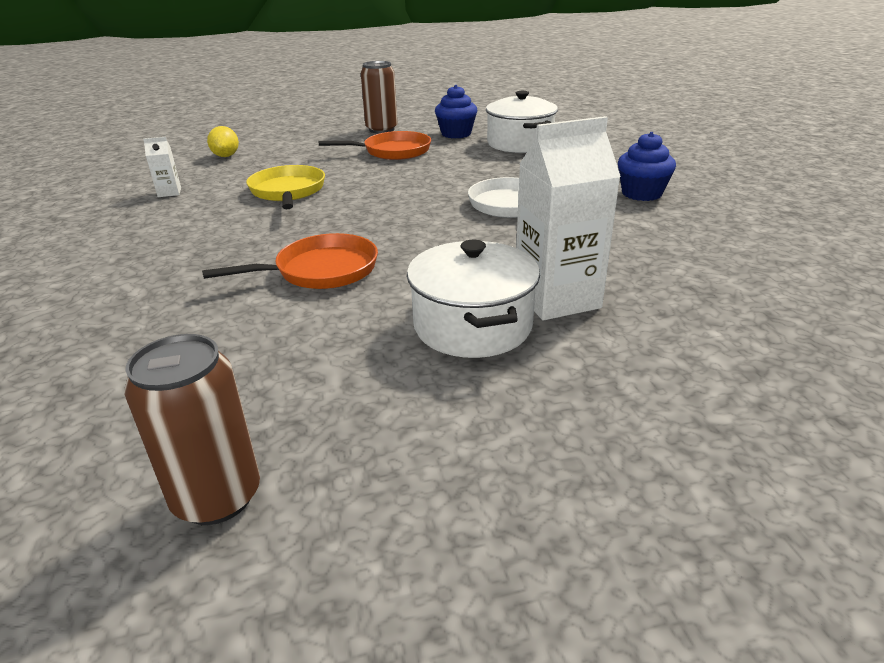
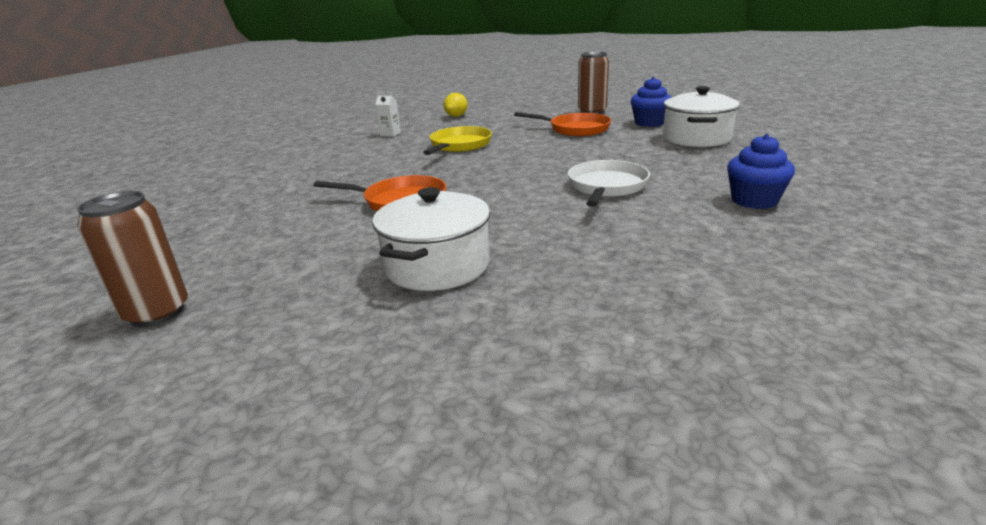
camera: 35 degrees right, 5 degrees down
white carton [516,116,621,320] -> none

